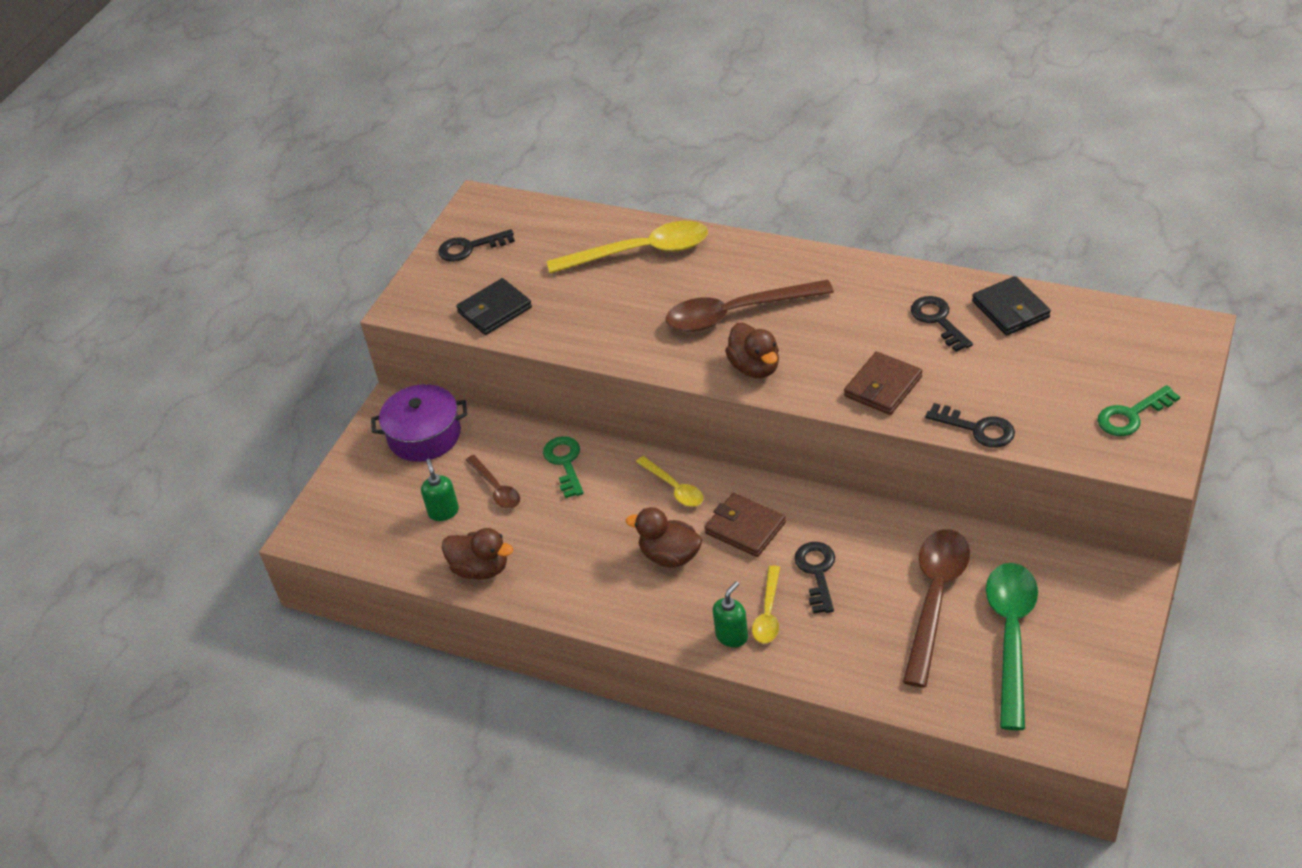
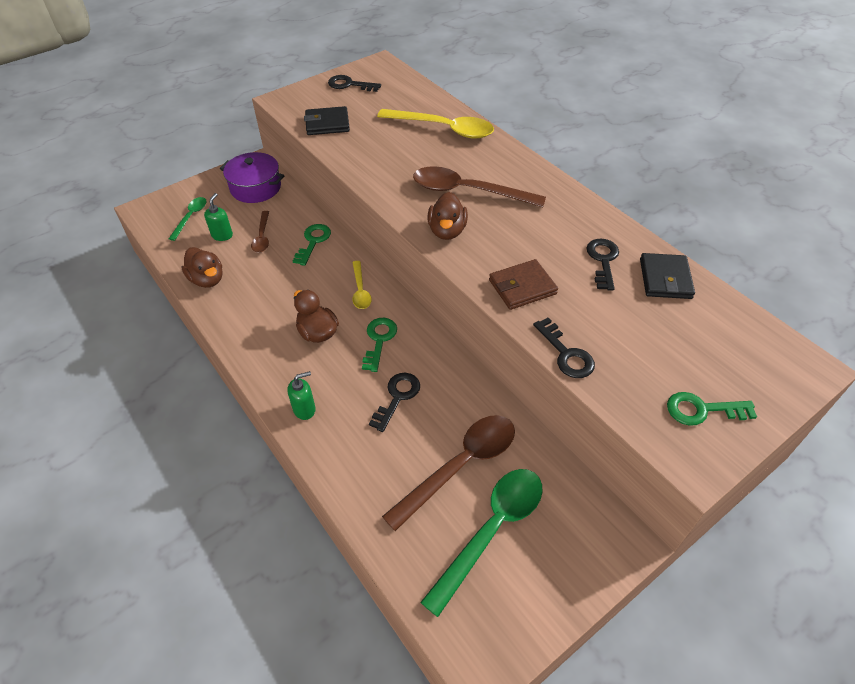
camera: 25 degrees right, 5 degrees up
brown wallet [704,493,786,557] -> green key [362,318,397,372]
yellow spoon [752,565,780,643] -> none
none -> green spoon [169,197,207,241]

